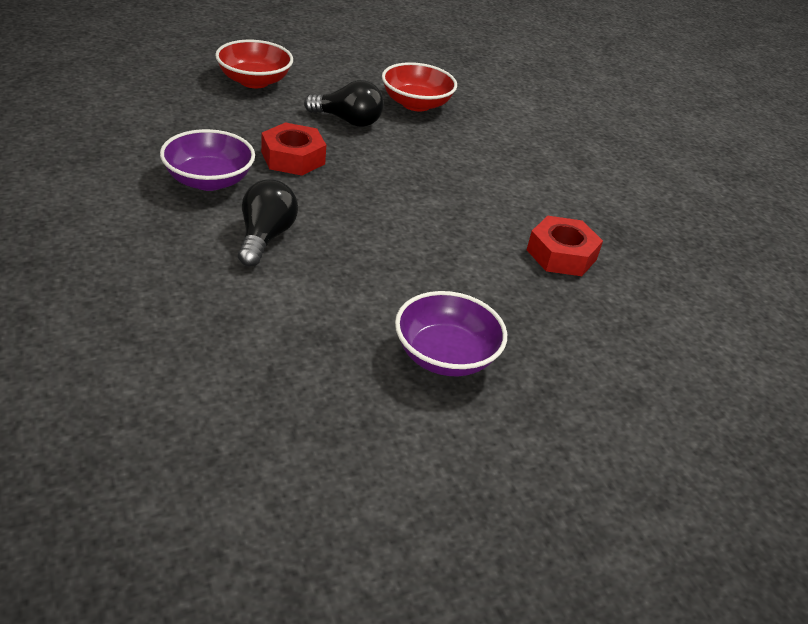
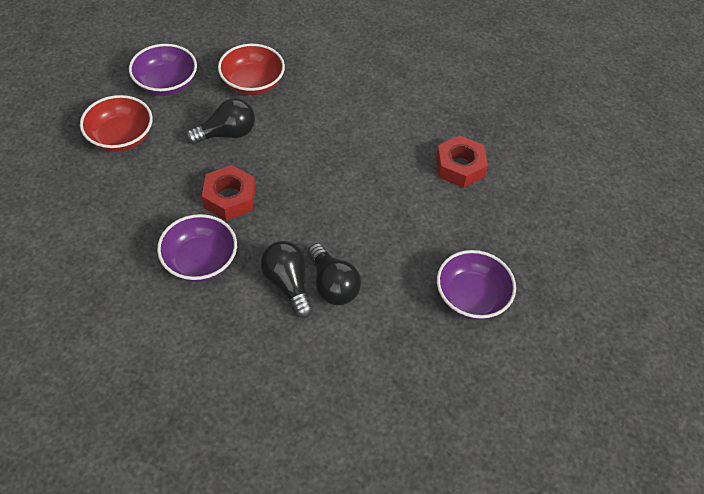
camera: 35 degrees left, 15 degrees up
none -> purple bowl [129,44,197,96]
none -> black light bulb [308,243,361,305]

